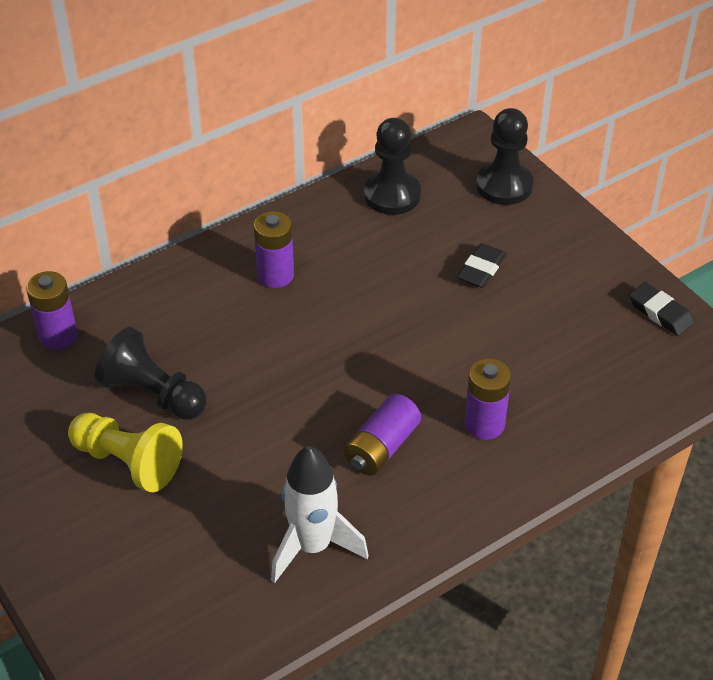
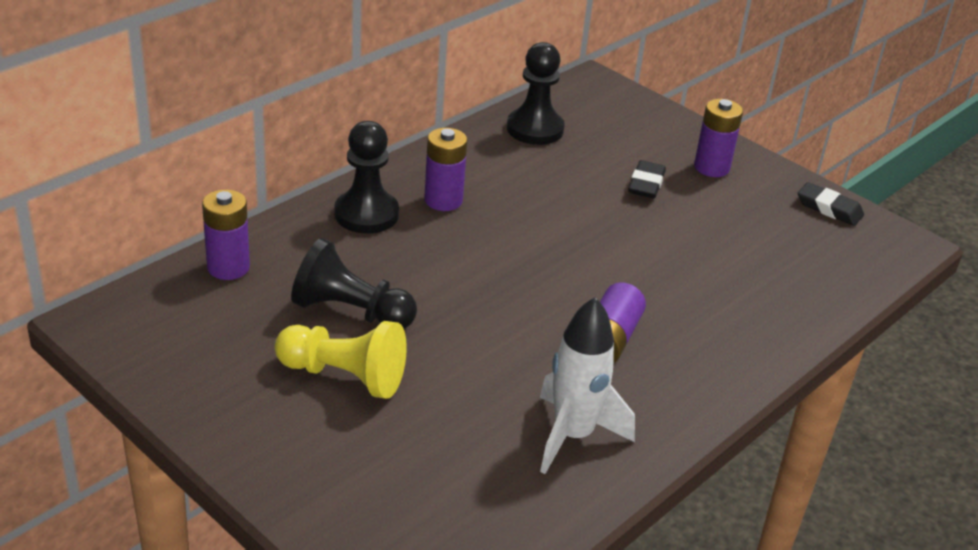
camera: 15 degrees left, 10 degrees down
purple battery [465,358,511,440] -> purple battery moved to [694,99,743,177]
black pawn [476,108,533,205] -> black pawn moved to [334,121,399,234]

